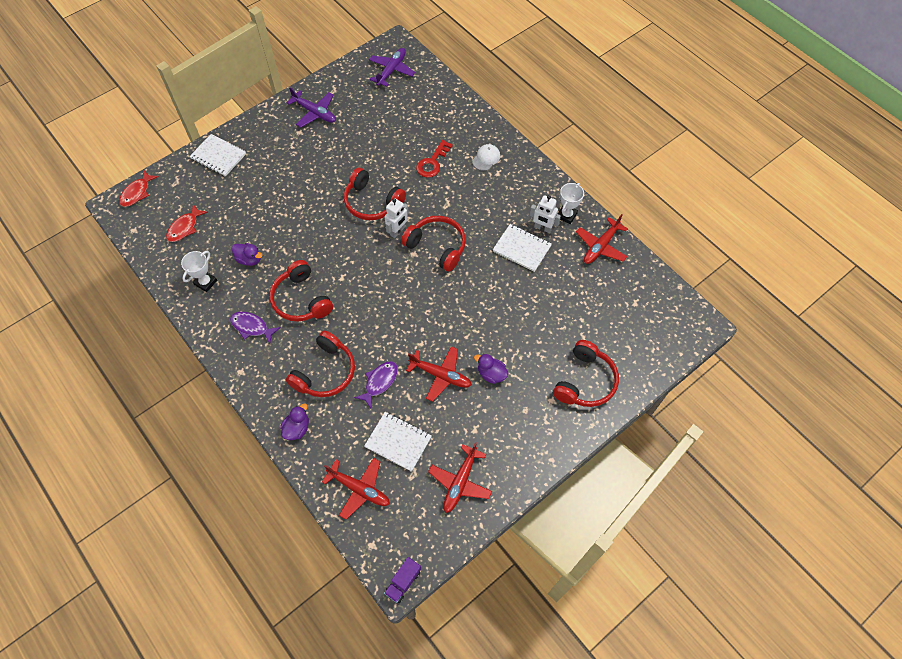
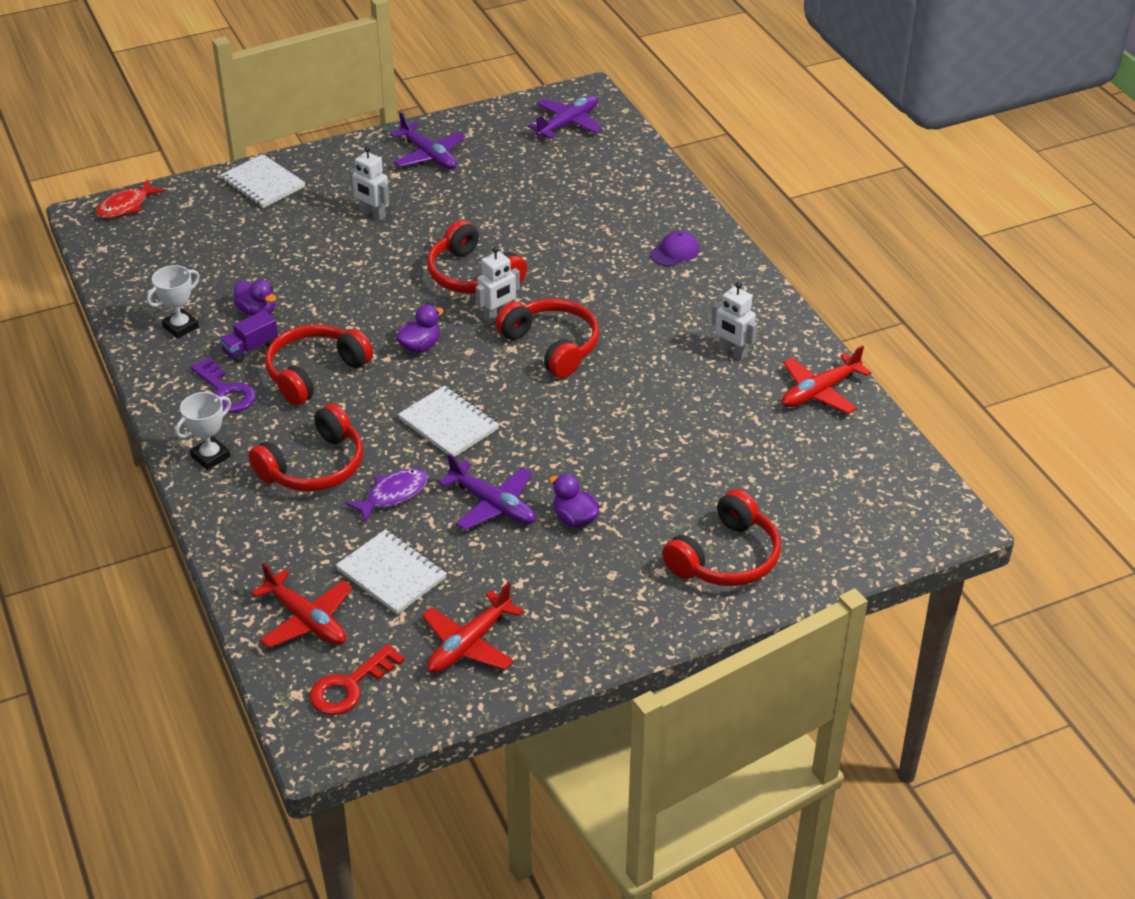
camera: 15 degrees right, 20 degrees down
red fish [166,204,208,242] -> none
purple fish [230,312,280,344] -> purple key [191,357,256,413]
red headphones [269,260,333,322] -> red headphones turned 60 degrees clockwise [265,324,373,406]
purple duck [280,403,309,440] -> purple duck moved to [397,305,444,353]
purple truck [384,557,421,603] -> purple truck moved to [220,310,278,363]
red plane [406,346,472,402] -> purple plane [439,454,536,530]
red key [416,140,453,177] -> red key moved to [309,644,405,715]
white cap [472,144,500,171] -> purple cap [650,231,699,266]
white notebook [493,224,552,272] -> white notebook moved to [398,385,499,457]
white trophy [558,183,584,224] -> white trophy moved to [175,392,231,470]
none -> white robot [349,146,389,221]

